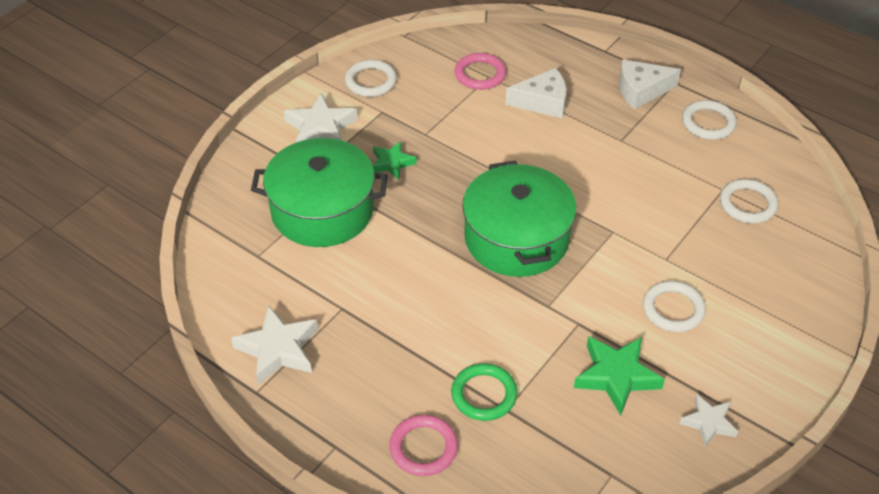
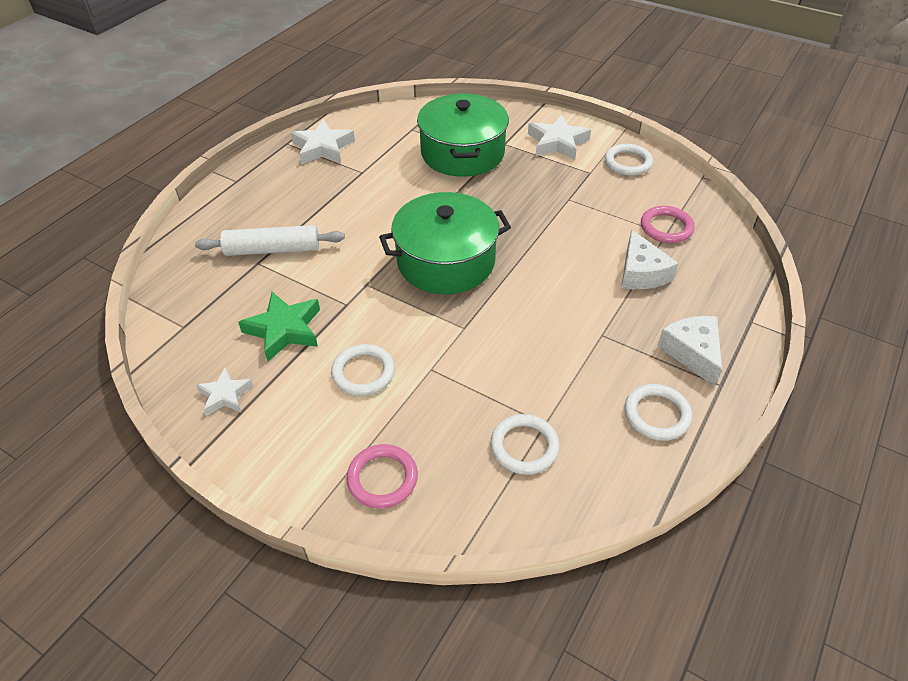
camera: 85 degrees right, 0 degrees up
green star [373,141,417,180] -> none
pink ring [389,415,458,476] -> pink ring moved to [346,444,418,508]
green ring [451,363,518,421] -> white rolling pin [195,225,345,256]

